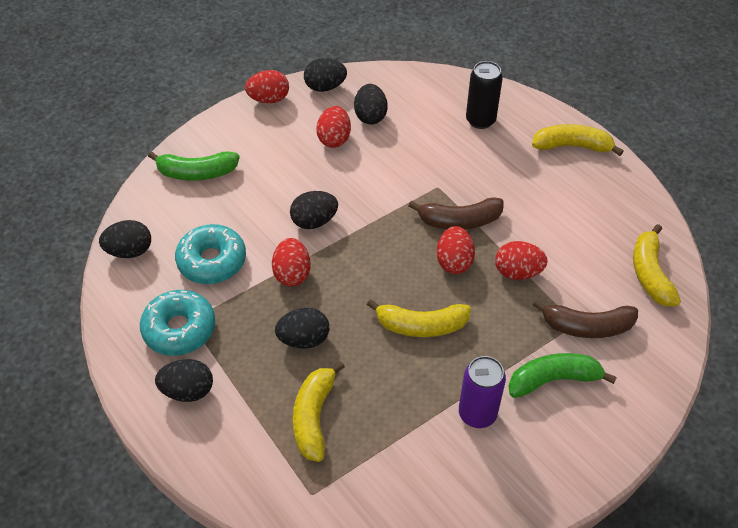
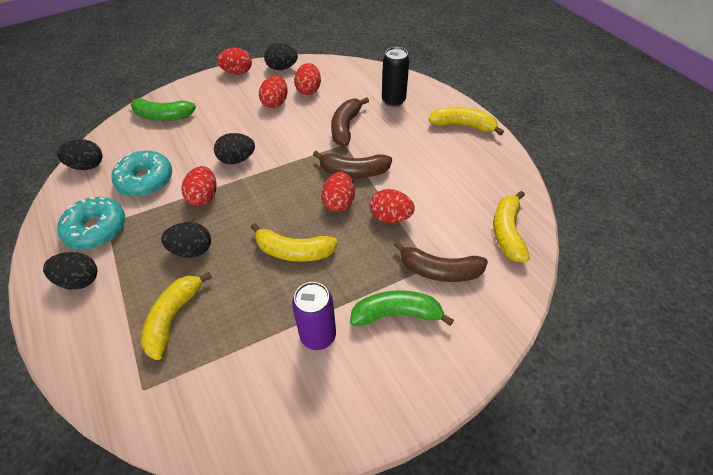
camera: 10 degrees right, 0 degrees up
black egg [354,84,388,125] -> red egg [294,63,321,95]
none -> brown banana [331,97,369,146]

